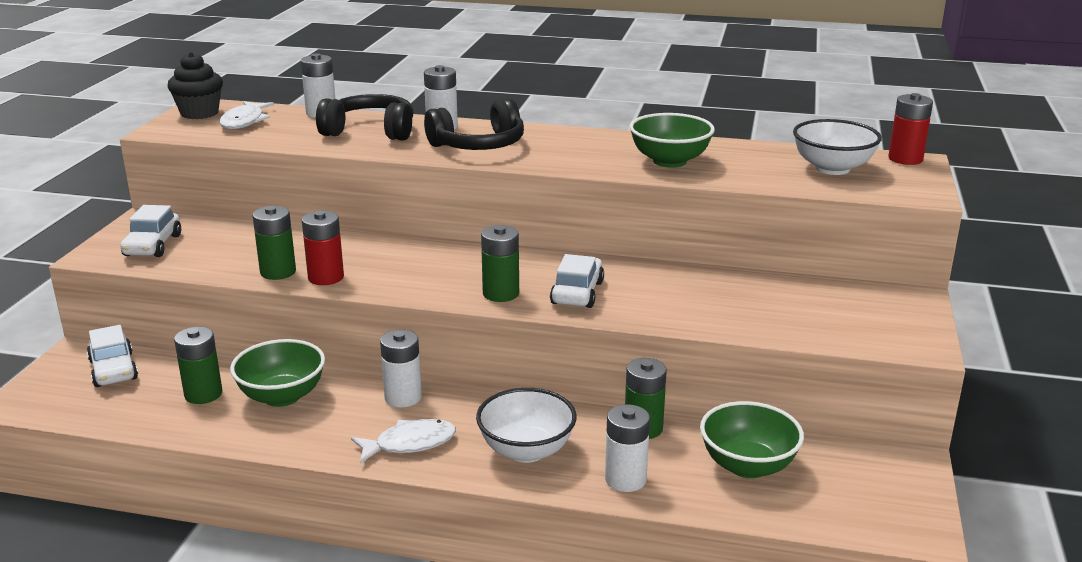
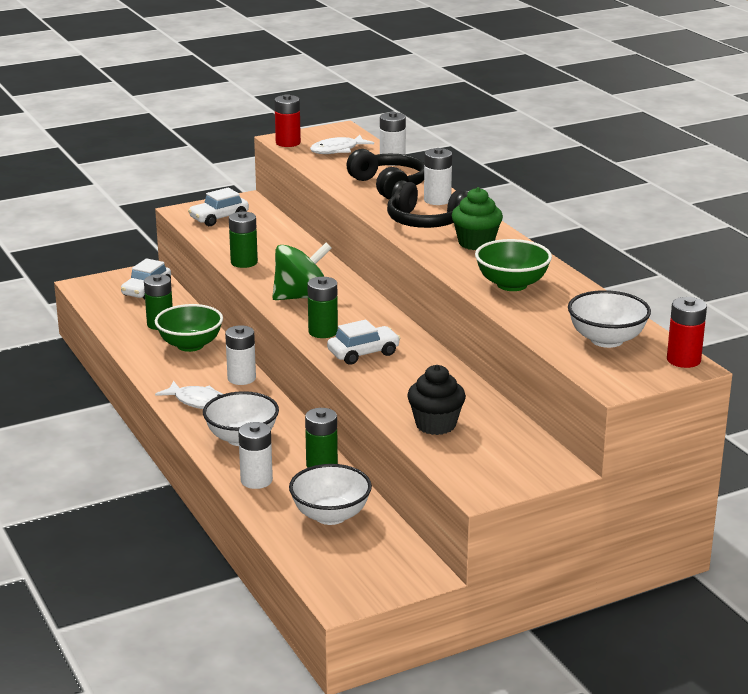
camera: 50 degrees right, 0 degrees up
black cupcake [168,52,223,119] -> black cupcake moved to [407,365,466,435]
red battery [302,211,344,285] -> red battery moved to [274,94,301,147]
green bowl [700,401,804,478] -> white bowl [289,464,372,525]
none -> green spinning top [273,242,332,300]
none -> green cupcake [451,187,503,250]

